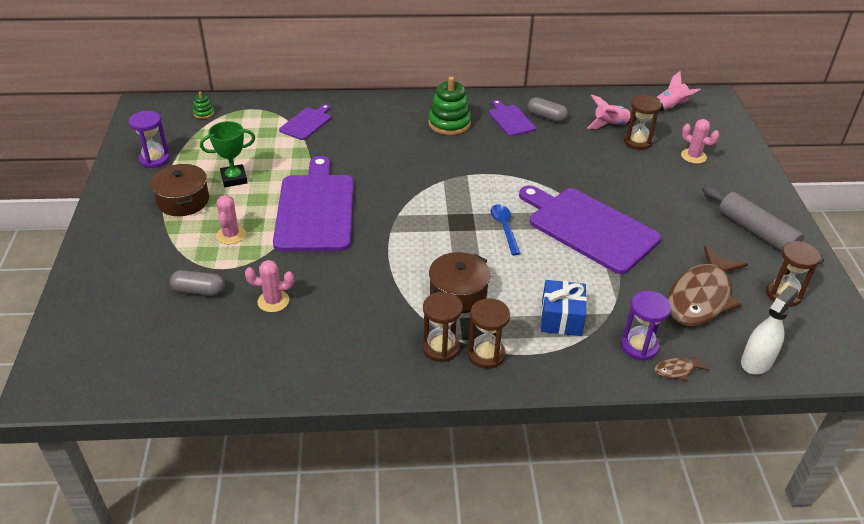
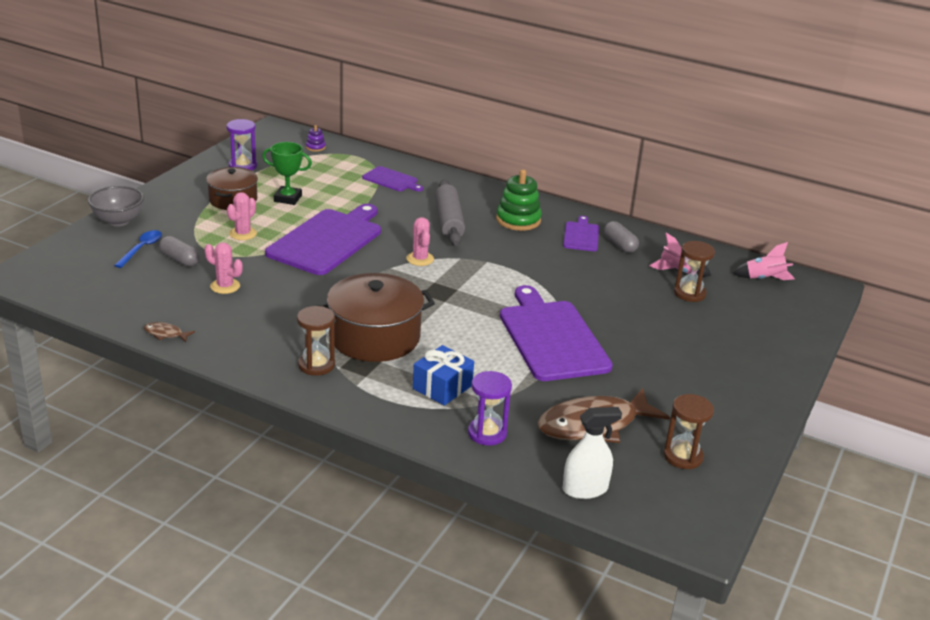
camera: 30 degrees right, 10 degrees down
green stacking toy [193,91,214,119] -> purple stacking toy [306,125,326,152]
purple cutting board [279,104,331,140] -> purple cutting board turned 60 degrees clockwise [362,166,423,191]
brown pot [429,252,490,313] -> brown pot [317,273,435,362], size x1.59
brown hourglass [467,298,510,369] -> none
blue spoon [490,204,521,255] -> blue spoon moved to [114,230,162,268]
brown fish [654,354,709,381] -> brown fish moved to [144,322,195,342]
pink cactus [681,119,720,164] -> pink cactus moved to [406,217,434,266]
grey rolling pin [702,185,824,264] -> grey rolling pin moved to [435,180,465,246]
none -> grey bowl [88,186,144,227]

